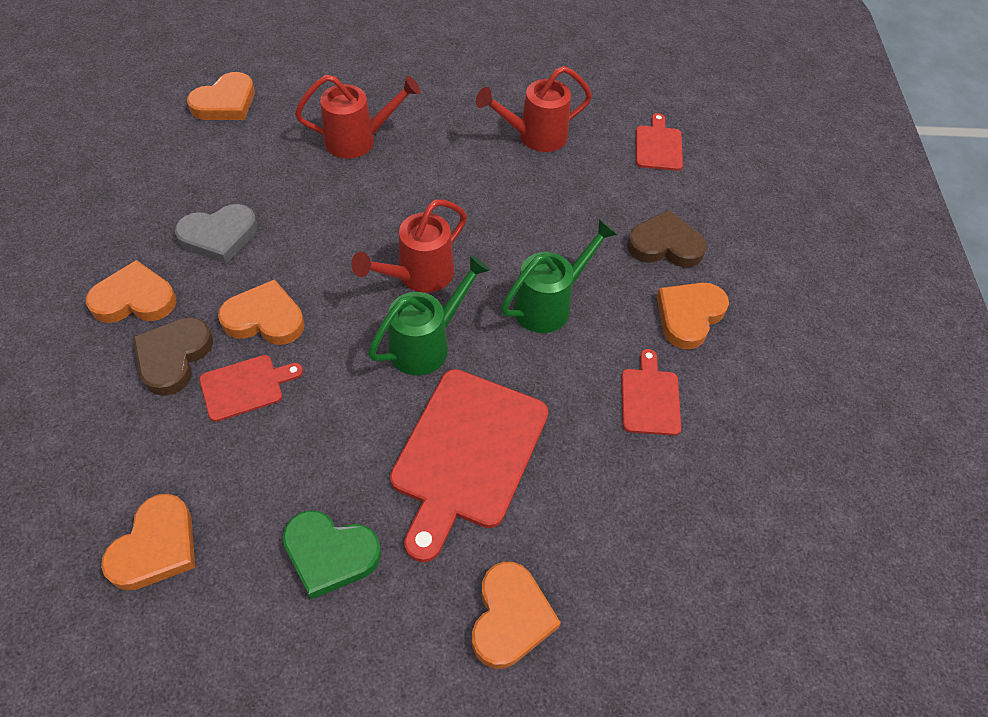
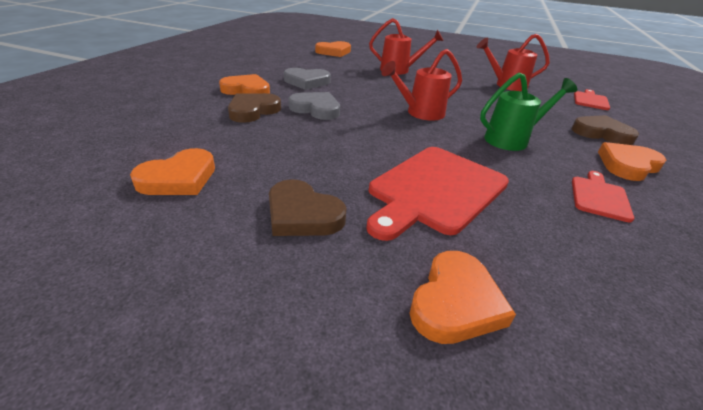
camera: 20 degrees right, 20 degrees down
red cutting board [199,355,303,422] -> none
orange heart [218,279,305,345] -> grey heart [289,92,340,120]
green heart [283,510,381,599] -> brown heart [269,179,347,236]
green watering can [368,255,490,375] -> none

